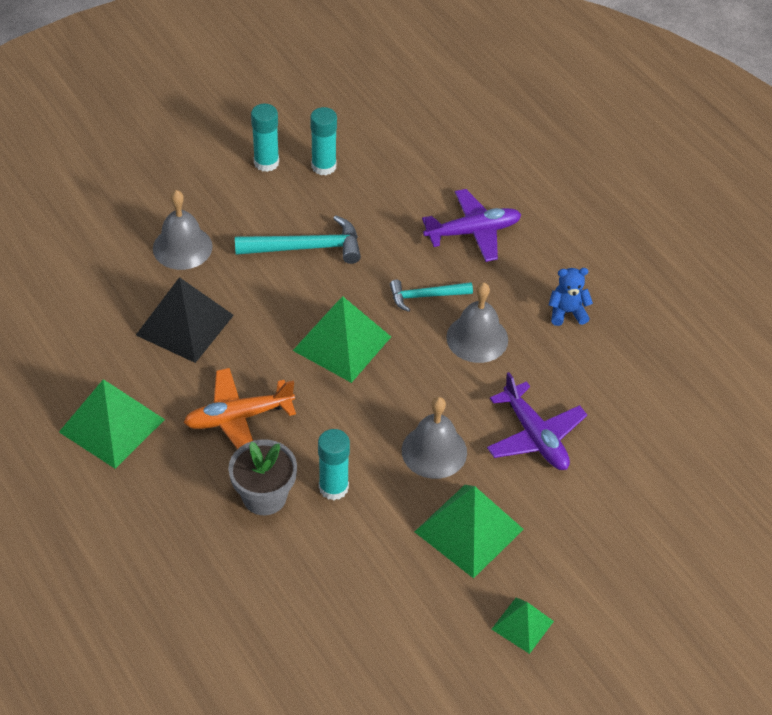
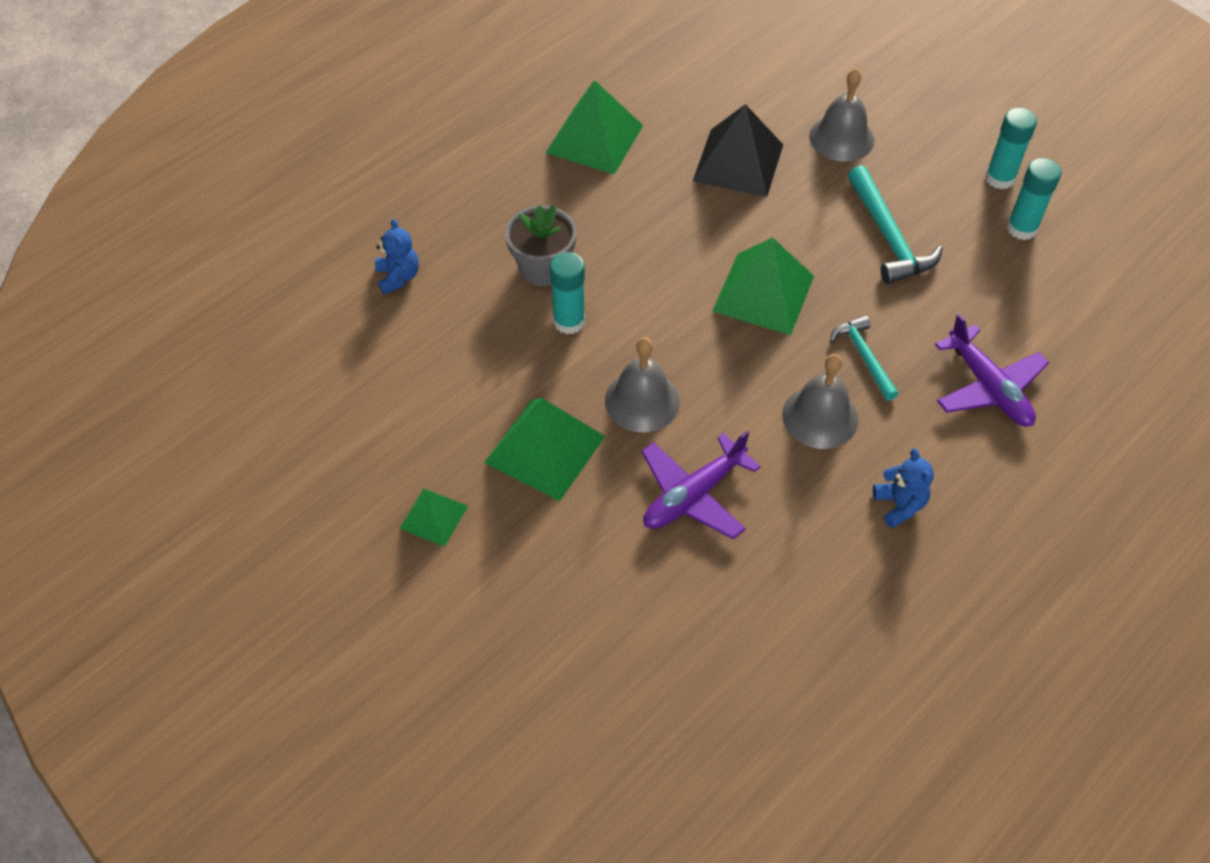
camera: 80 degrees right, 5 degrees up
orange plane [184,368,296,449] -> none
none -> blue teddy bear [375,219,419,295]

